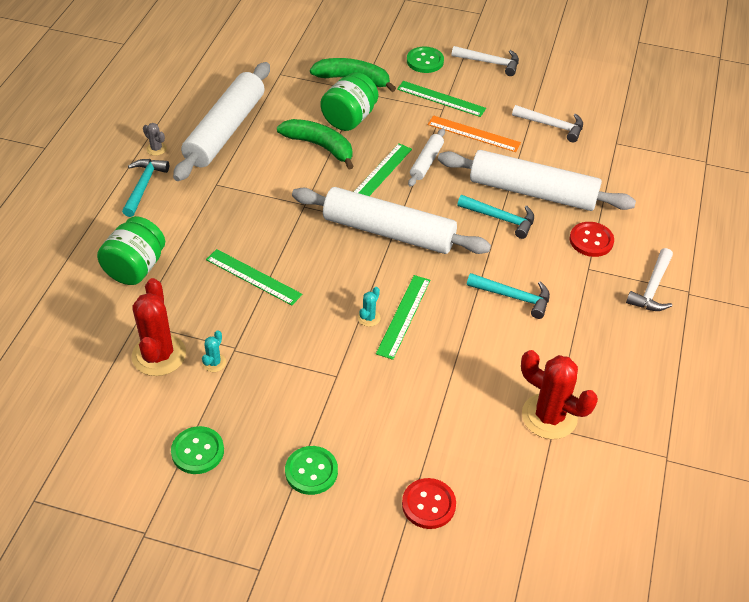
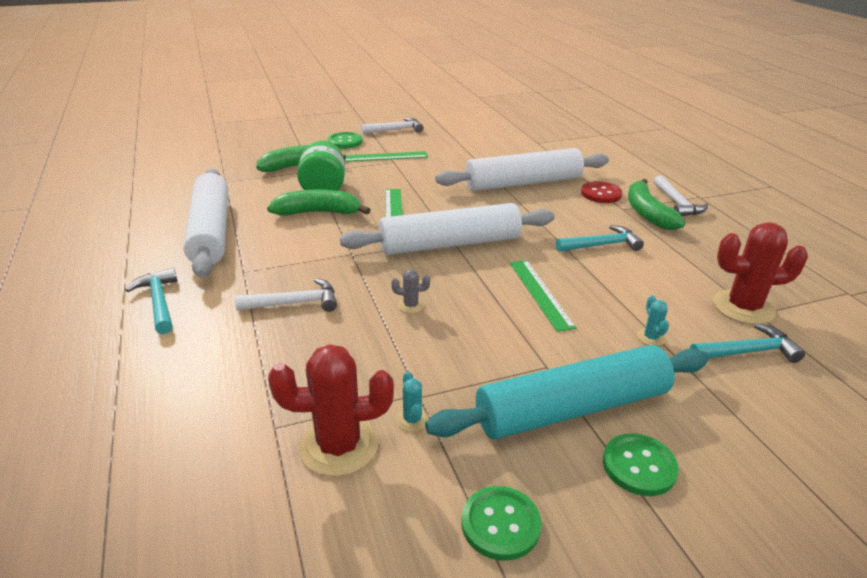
camera: 35 degrees left, 15 degrees down
green jar [97,216,165,285] -> none
red cactus [132,278,186,376] -> red cactus turned 60 degrees counterclockwise [268,344,394,476]
grey cactus [143,123,167,156] -> grey cactus moved to [391,269,430,313]
green ruler [206,249,302,305] -> none
turquoise cactus [358,287,381,327] -> turquoise cactus moved to [637,295,669,346]
red button [402,478,456,529] -> none
white rolling pin [408,128,445,187] -> none
orange ruler [428,115,521,152] -> none
turquoise hammer [457,195,534,239] -> turquoise hammer moved to [690,323,805,363]
white hammer [512,105,583,142] -> white hammer moved to [235,278,337,312]
none -> turquoise rolling pin [425,345,709,439]
none -> green banana [628,179,685,230]

